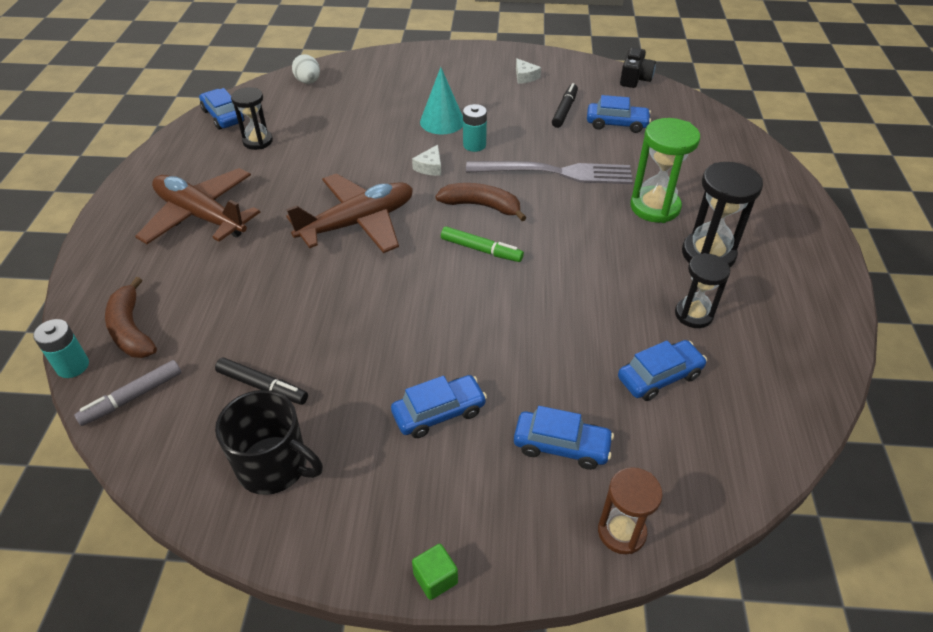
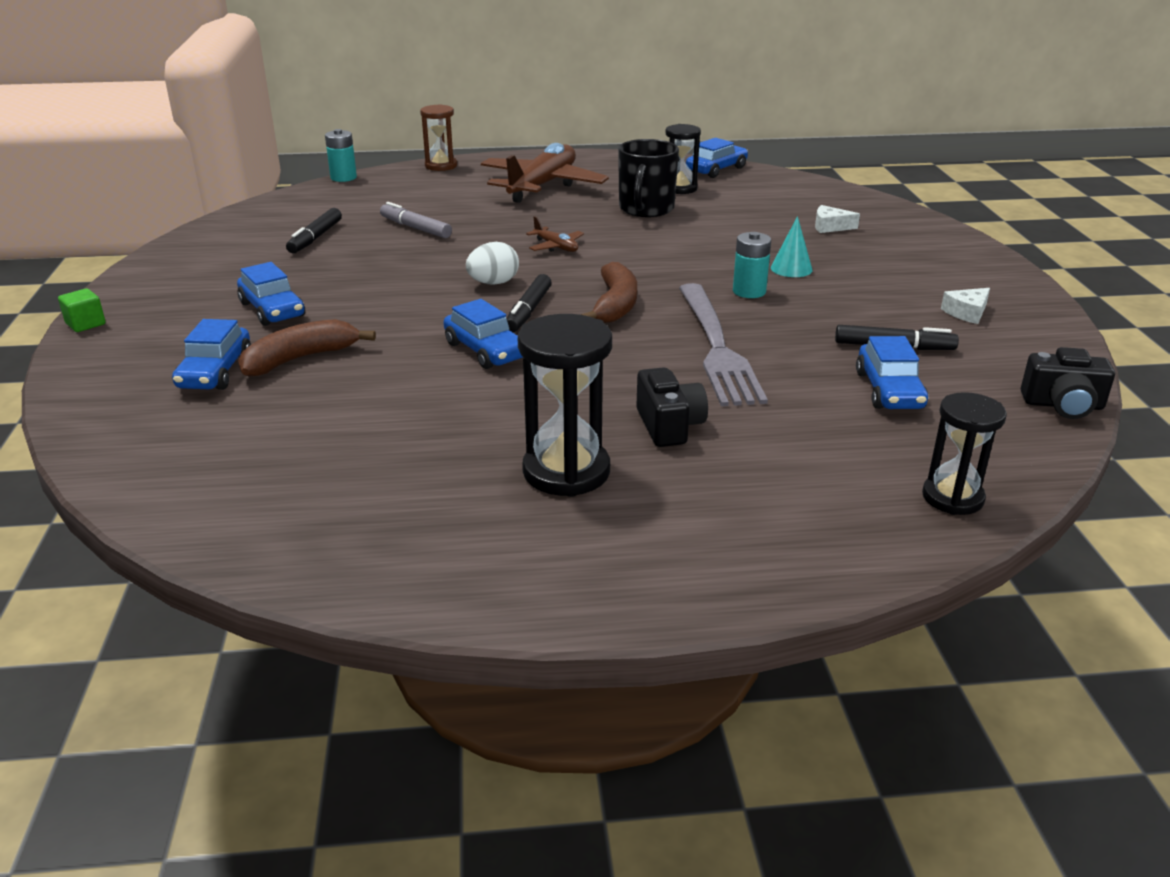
camera: 80 degrees right, 15 degrees down
grey marker [74,360,181,426] -> grey marker moved to [380,202,452,238]
brown banana [105,277,157,358] -> brown banana moved to [238,319,376,377]
black mug [215,390,323,495] -> black mug moved to [618,139,679,217]
brown plane [286,173,413,253] -> brown plane [526,216,584,252], size x0.42
white egg [292,54,320,84] -> white egg moved to [466,242,519,285]
white cheese [412,145,441,176] -> white cheese moved to [815,205,860,233]
turquoise cone [420,67,463,134] -> turquoise cone [771,216,812,277], size x0.65
green marker [441,226,524,262] -> black marker [506,274,552,332]
brown hourglass [598,467,663,554] -> brown hourglass moved to [420,104,457,171]
blue car [618,340,707,401] -> blue car moved to [443,299,523,369]
green hourglass [630,118,700,223] -> black camera [636,367,708,447]
black hourglass [675,253,730,328] -> black hourglass moved to [922,392,1007,515]

